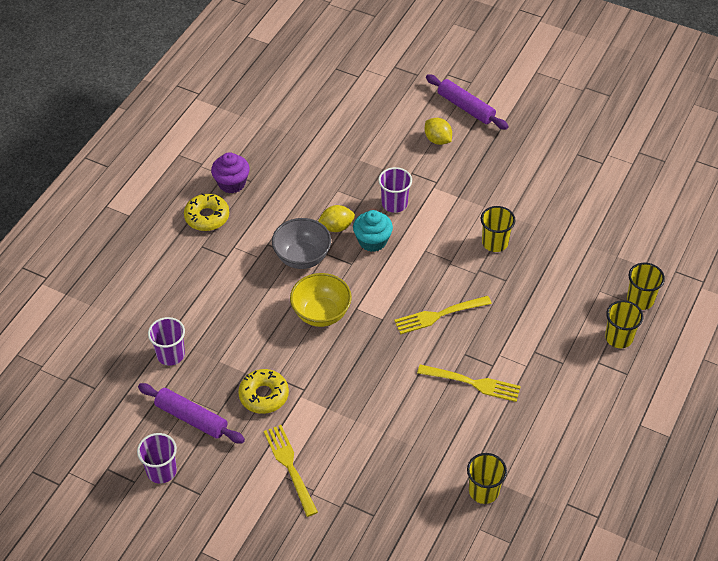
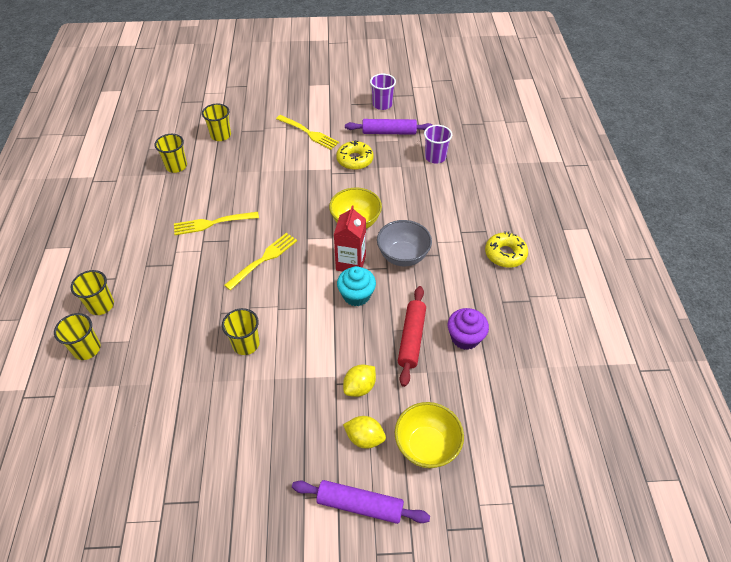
camera: 150 degrees right, 0 degrees up
purple cupcake [211,152,250,193] -> purple cupcake moved to [448,308,489,350]
yellow lemon [318,205,355,232] -> yellow lemon moved to [343,364,376,397]
purple cup [378,167,412,213] -> none
none -> yellow cup [202,104,231,141]
none -> red carton [334,206,366,272]
none -> yellow bowl [395,402,464,468]
none -> red rolling pin [398,286,426,387]

